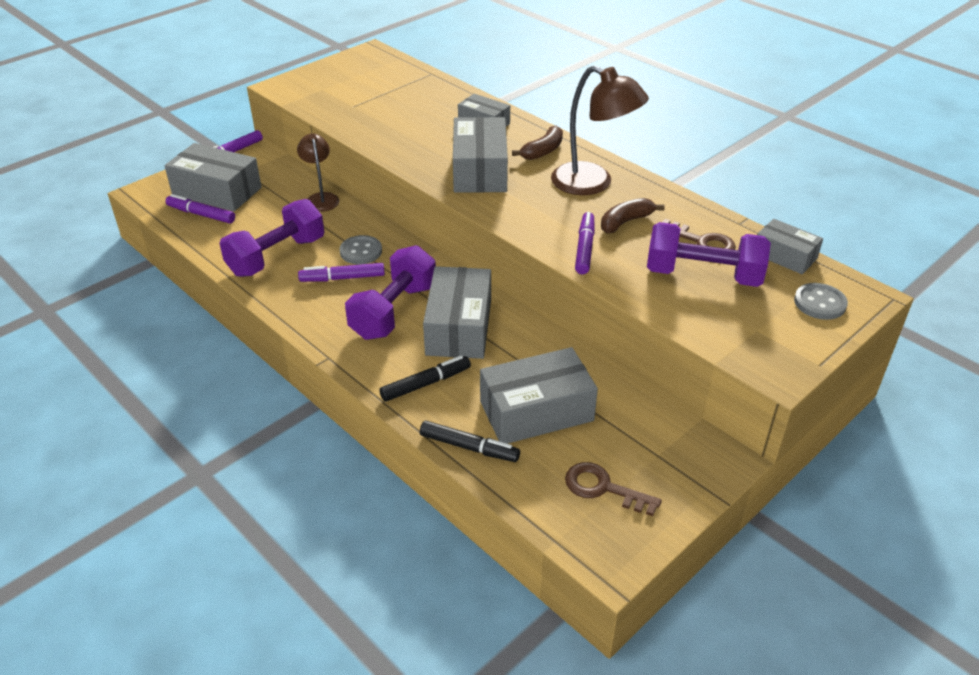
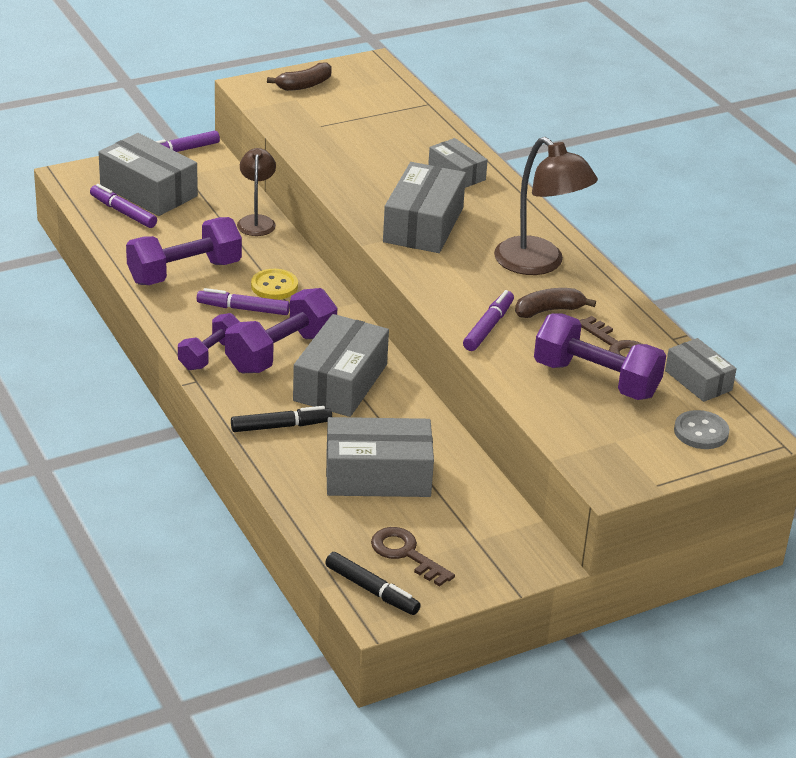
camera: 15 degrees right, 5 degrees down
grey button [340,235,382,264] -> yellow button [251,269,298,300]
black marker [420,421,520,462] -> black marker moved to [325,552,421,615]
brown banana [512,126,563,160] -> brown banana moved to [267,62,332,91]
none -> purple dumbbell [178,313,240,370]

